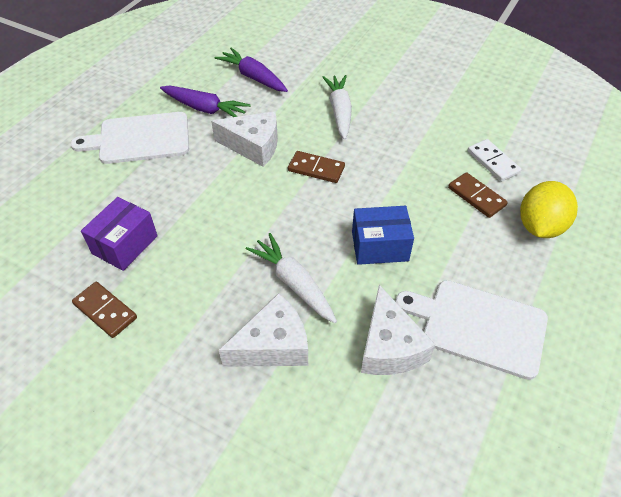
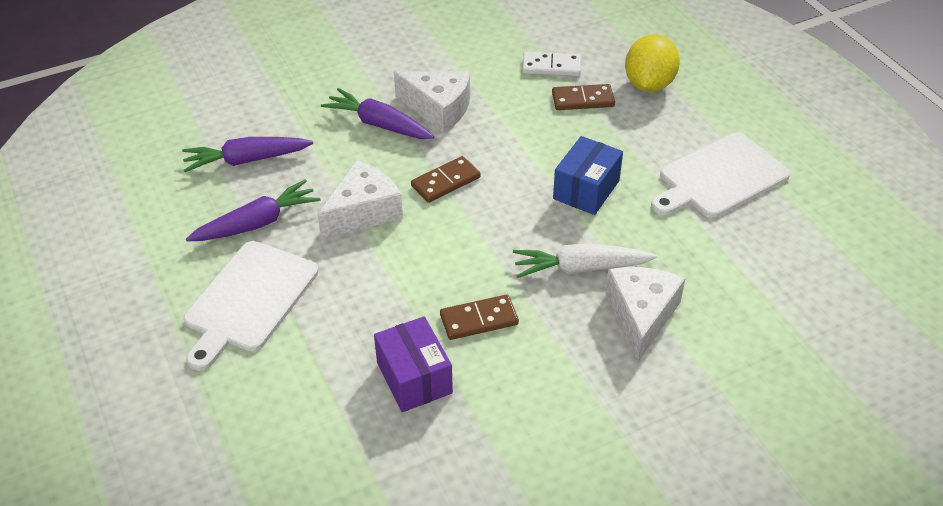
camera: 55 degrees left, 5 degrees down
brown domino [72,282,137,338] -> brown domino moved to [440,294,519,340]
white carrot [322,75,352,140] -> purple carrot [321,88,434,139]
white cheese [361,285,435,375] -> white cheese moved to [394,71,470,133]
yellow lemon [520,181,578,238] -> yellow lemon turned 45 degrees clockwise [625,34,680,92]

